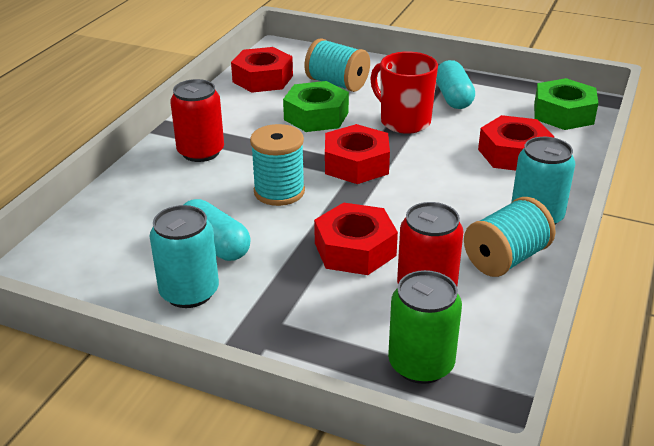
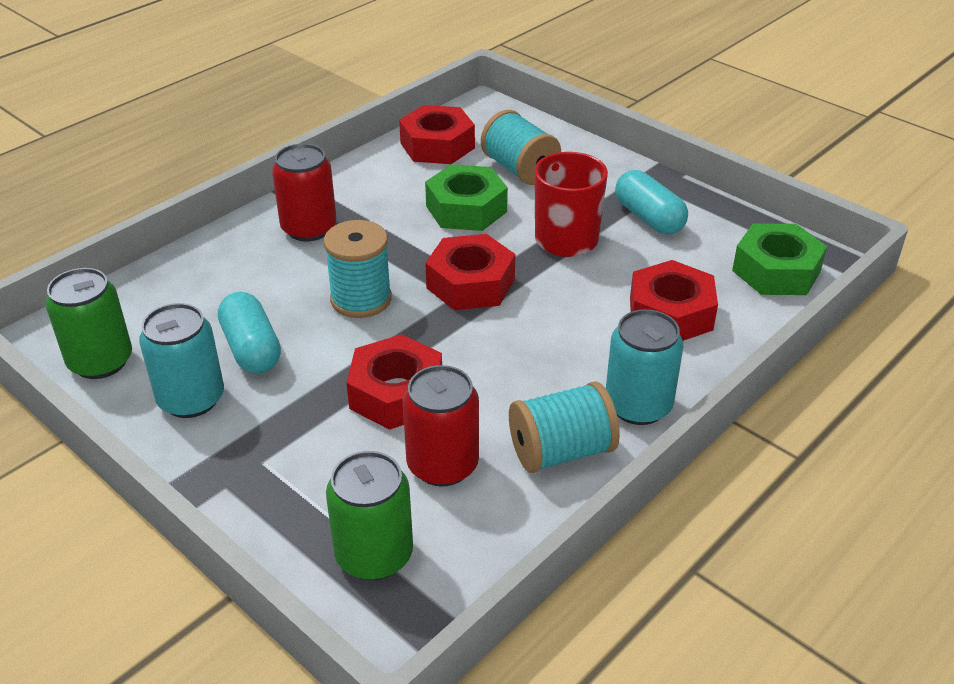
camera: 20 degrees right, 5 degrees up
turquoise capsule [436,60,475,109] -> turquoise capsule turned 45 degrees counterclockwise [615,170,688,235]
none -> green can [45,268,132,379]

